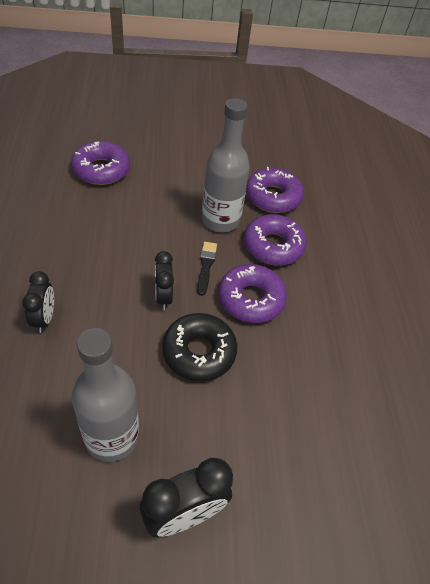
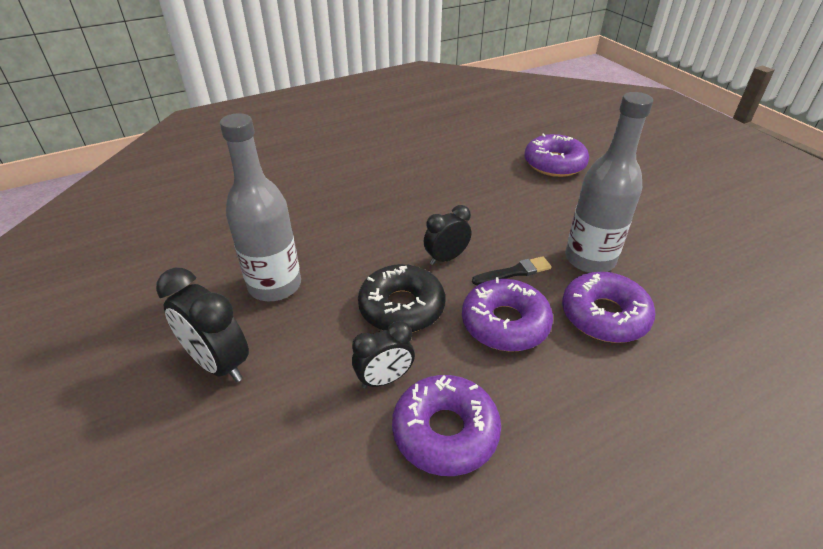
camera: 70 degrees right, 10 degrees down
black clock [22,271,54,333] -> black clock moved to [352,321,415,388]
purple donut [246,167,304,213] -> purple donut moved to [392,375,501,476]

